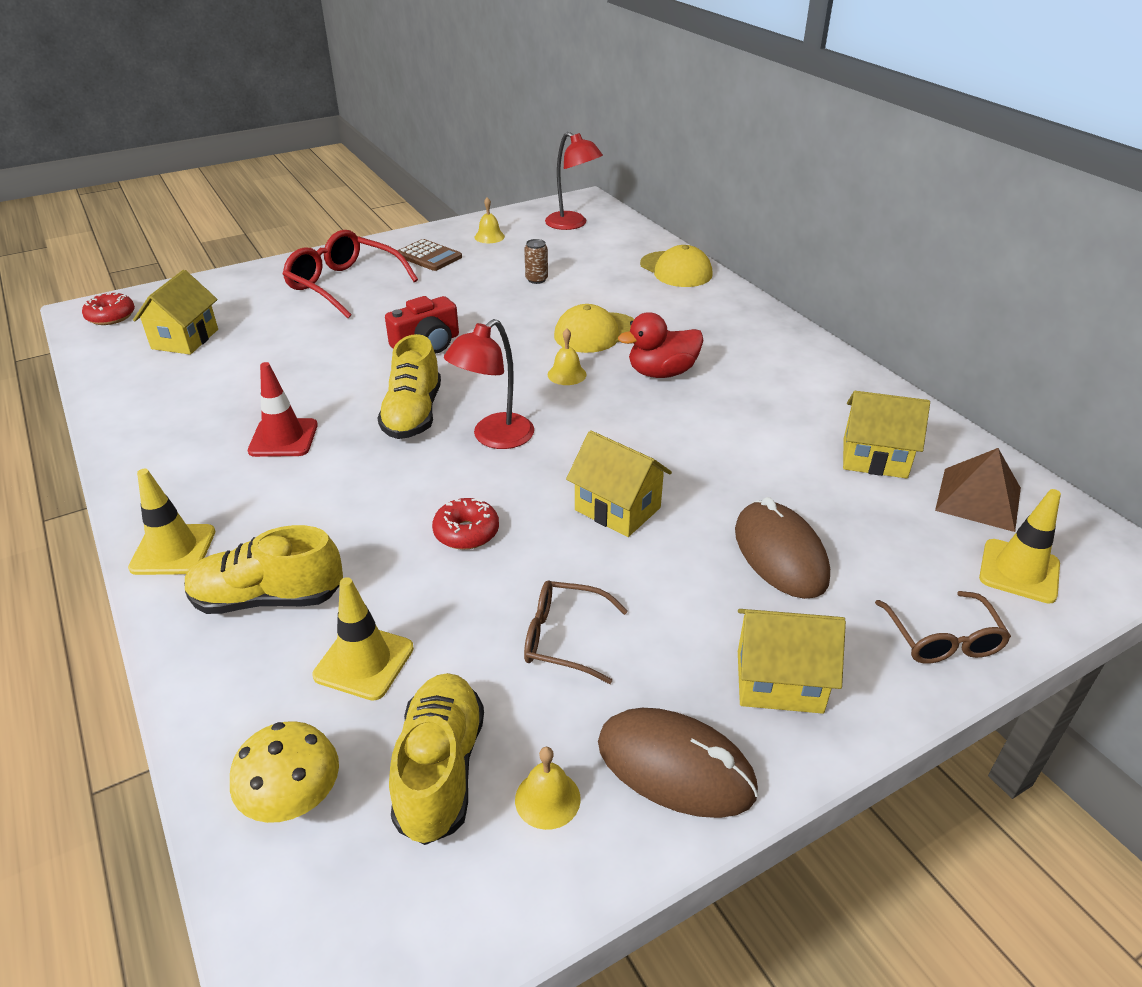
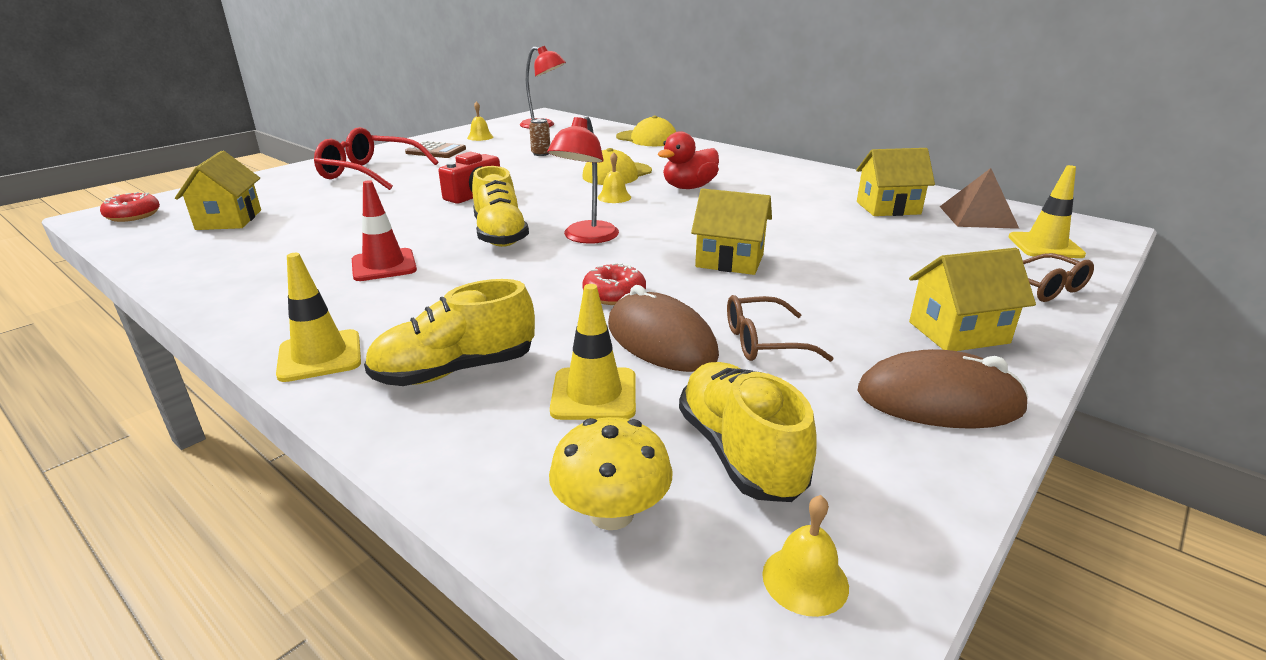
camera: 20 degrees left, 10 degrees down
yellow bell [515,747,581,830] -> yellow bell moved to [762,495,849,617]
brown mouse [735,497,830,599] -> brown mouse moved to [608,285,719,372]

